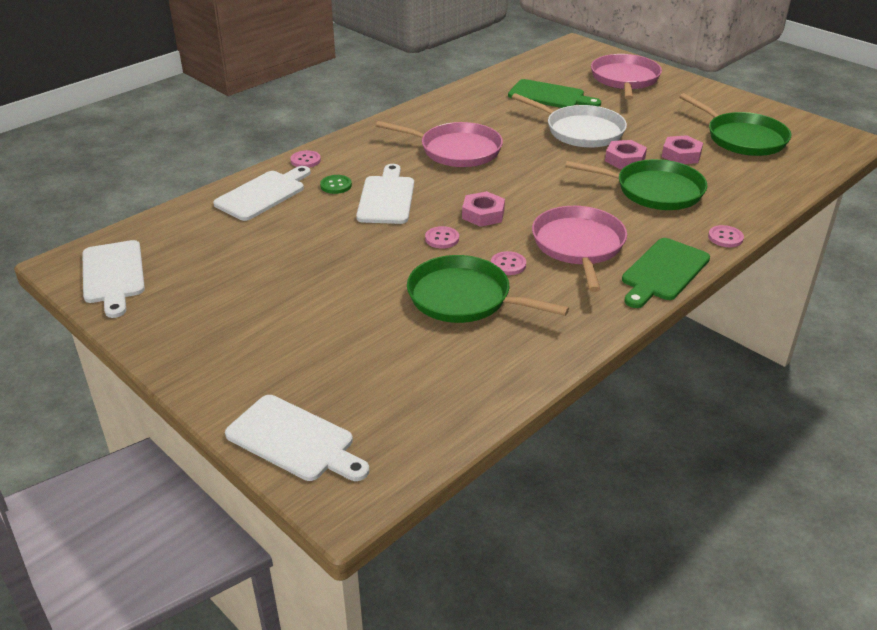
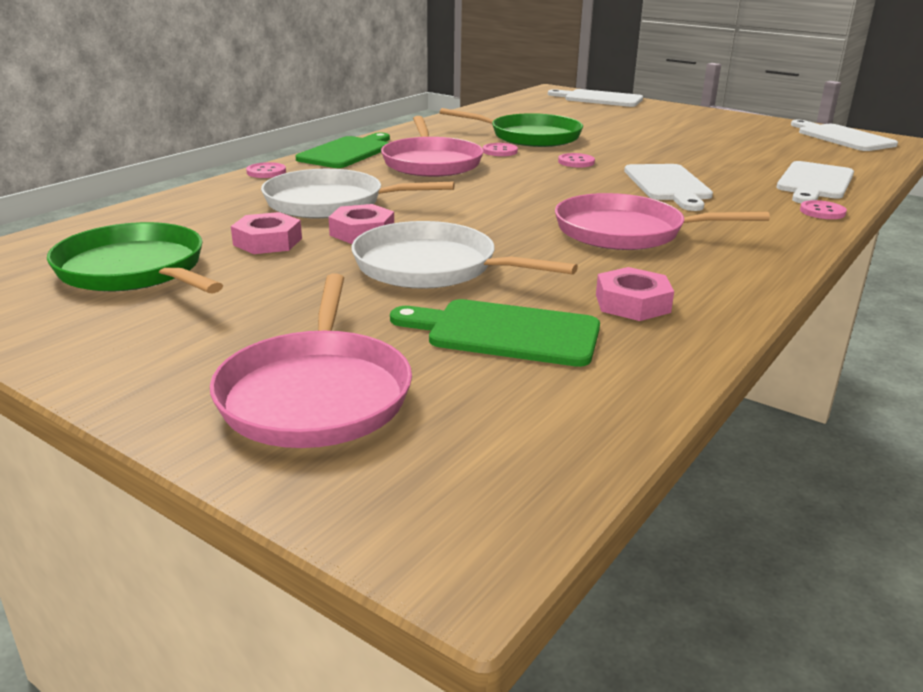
camera: 170 degrees right, 10 degrees down
green button [320,175,352,194] -> none
pink nut [462,191,505,227] -> pink nut moved to [596,267,674,321]
green pan [565,159,707,210] -> white pan [261,169,454,219]

